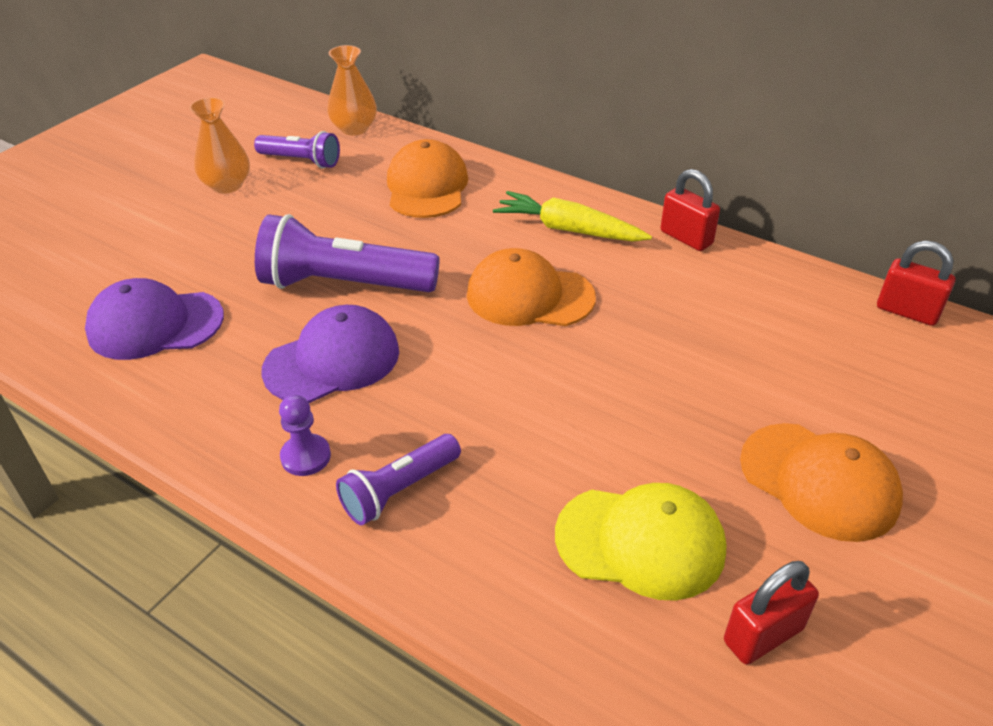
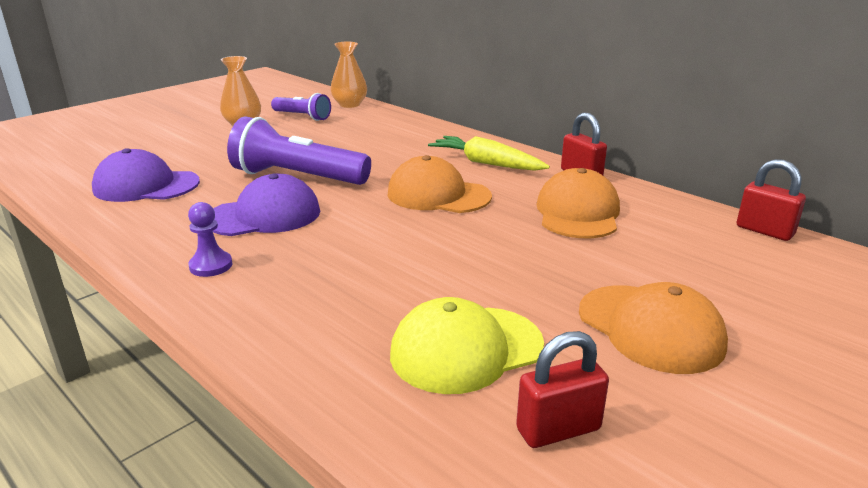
camera: 10 degrees right, 15 degrees down
purple flashlight [336,434,461,525] -> none
orange cap [387,139,468,218] -> orange cap moved to [536,168,620,238]
yellow cap [555,483,727,601] -> yellow cap turned 135 degrees clockwise [390,297,544,394]

